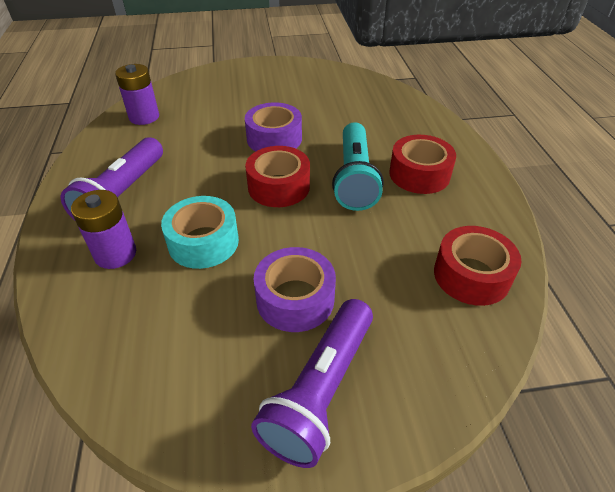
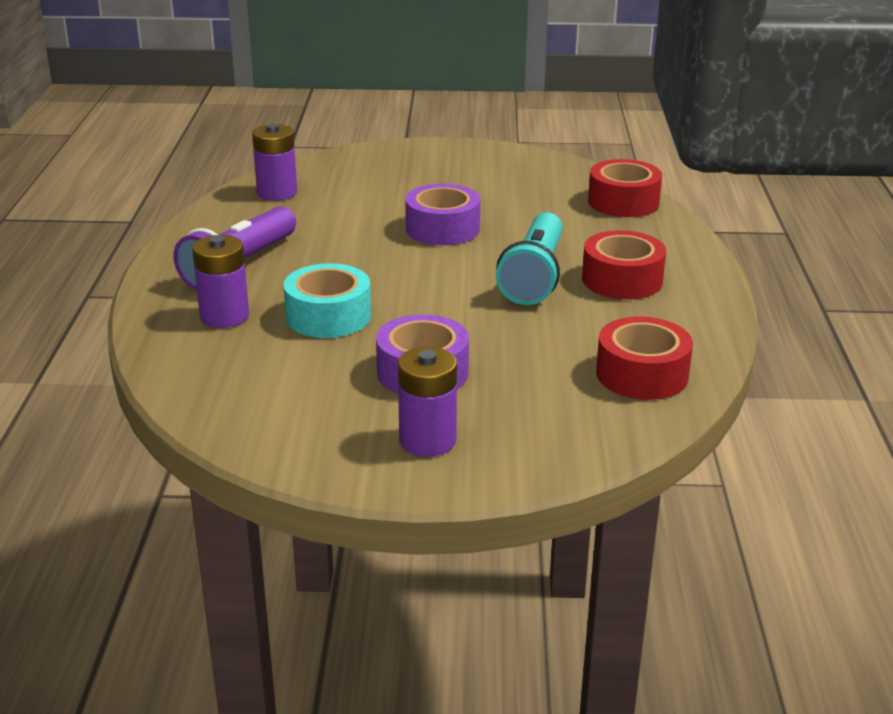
camera: 10 degrees right, 15 degrees down
red tape [245,146,310,207] -> red tape moved to [588,159,662,217]
purple flashlight [251,299,373,468] -> purple battery [398,347,457,457]

